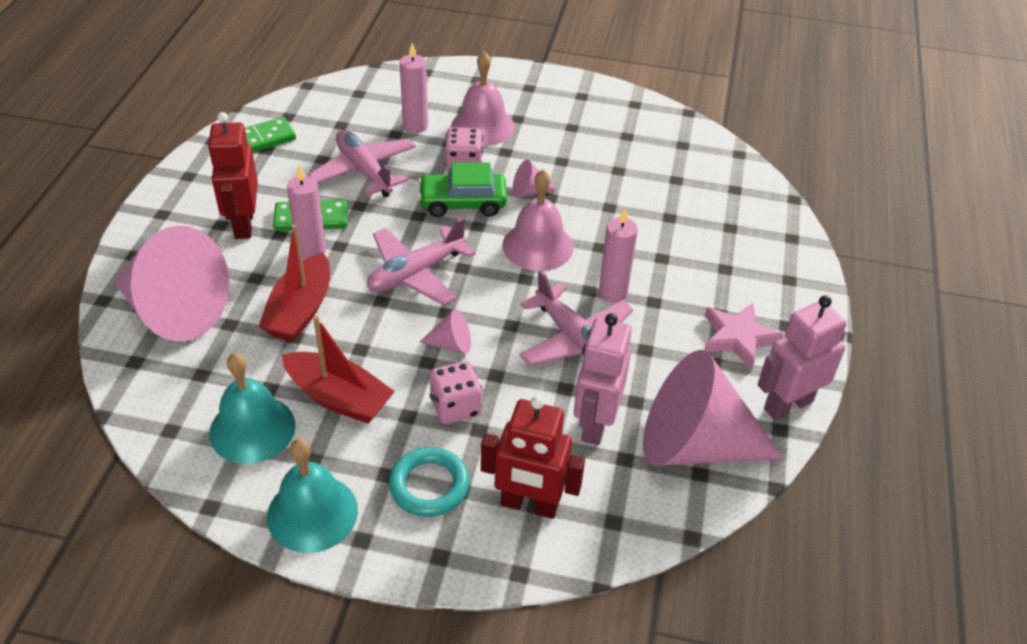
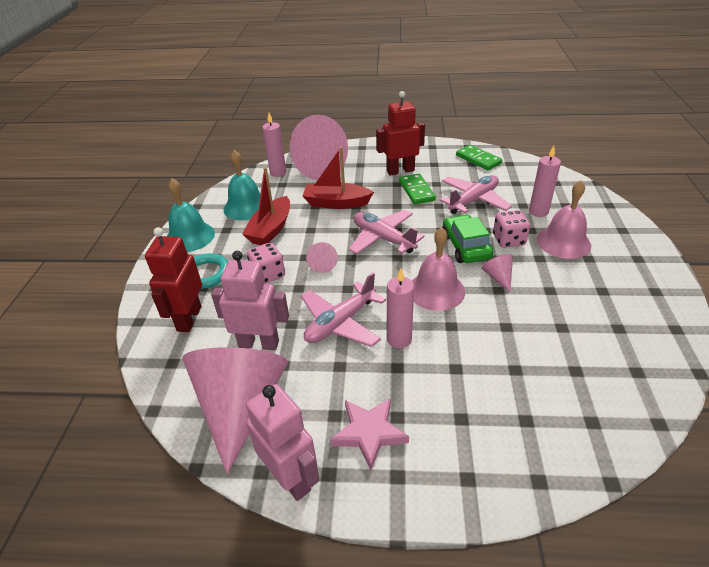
camera: 85 degrees right, 5 degrees down
pink candle [287,165,326,259] -> pink candle moved to [262,113,286,177]

